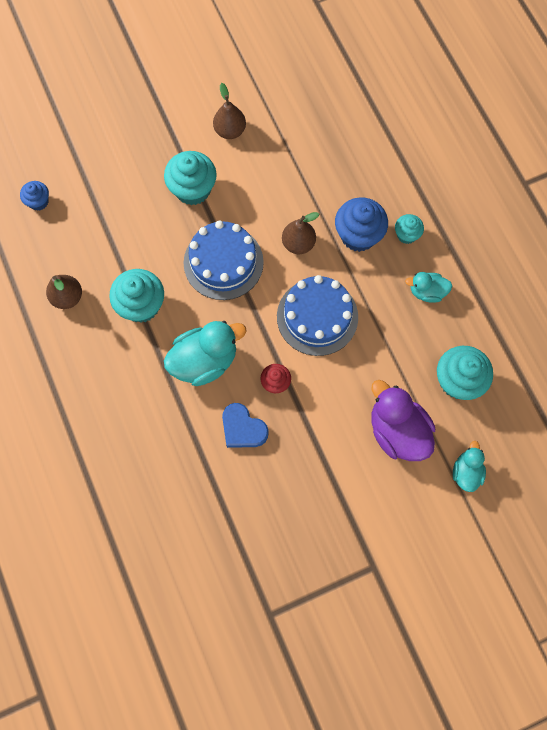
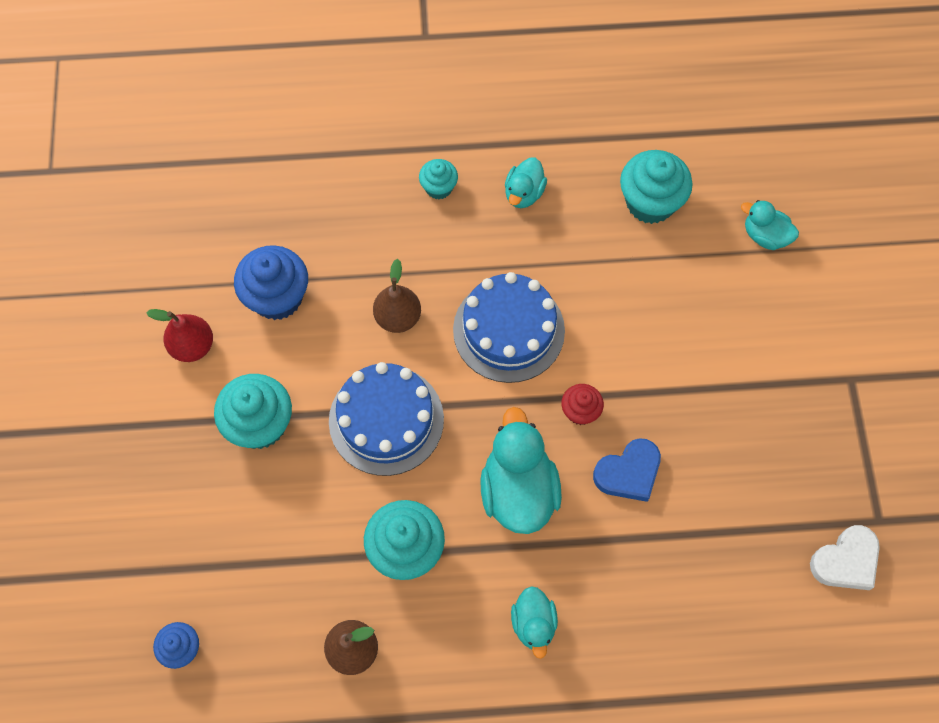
camera: 70 degrees left, 5 degrees down
brown pear [213,83,246,139] -> red pear [146,309,213,362]
blue cupcake [335,197,388,252] -> blue cupcake moved to [234,245,308,320]
purple duck [371,380,435,461] -> none
none -> turquoise duck [511,586,558,659]
none -> white heart [810,525,880,590]

